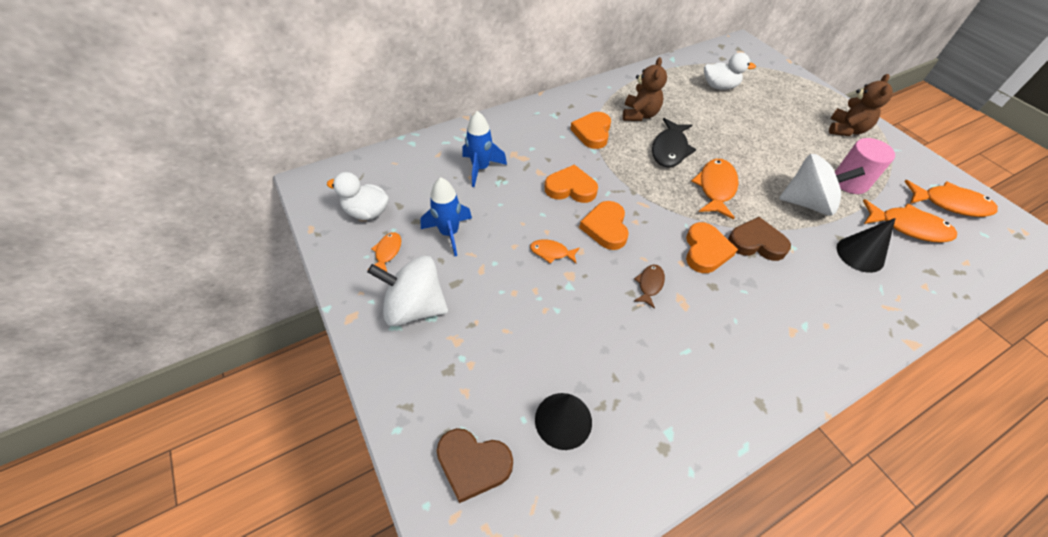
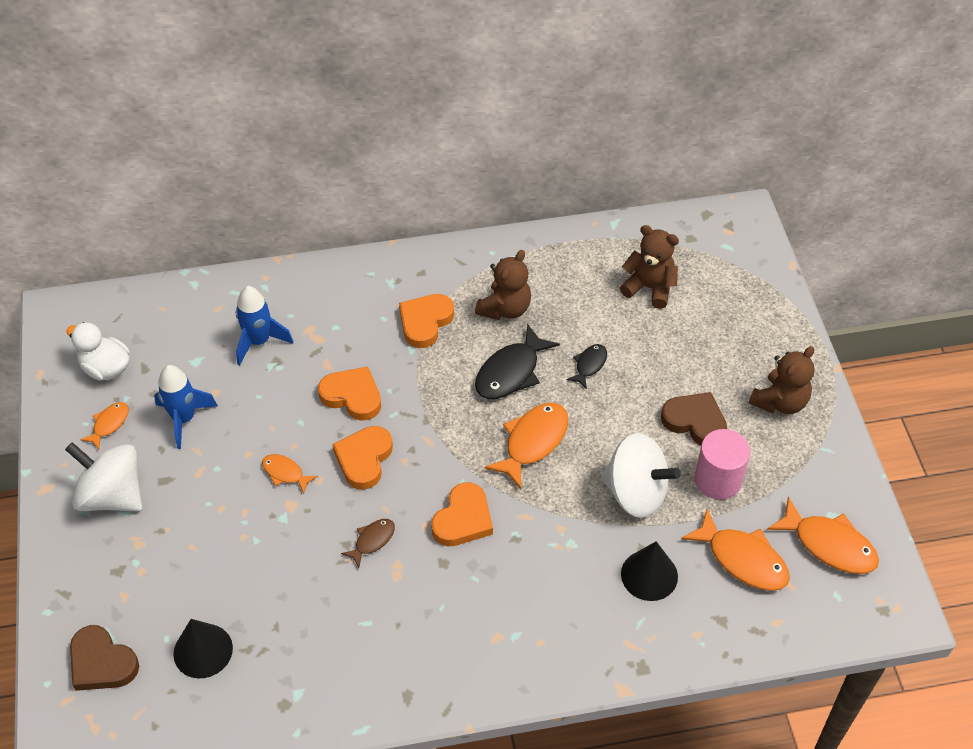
camera: 20 degrees right, 0 degrees up
white duck [704,52,756,90] -> brown teddy bear [620,225,679,309]
brown heart [728,217,791,261] -> brown heart moved to [661,392,727,446]
none -> black fish [566,344,607,389]

